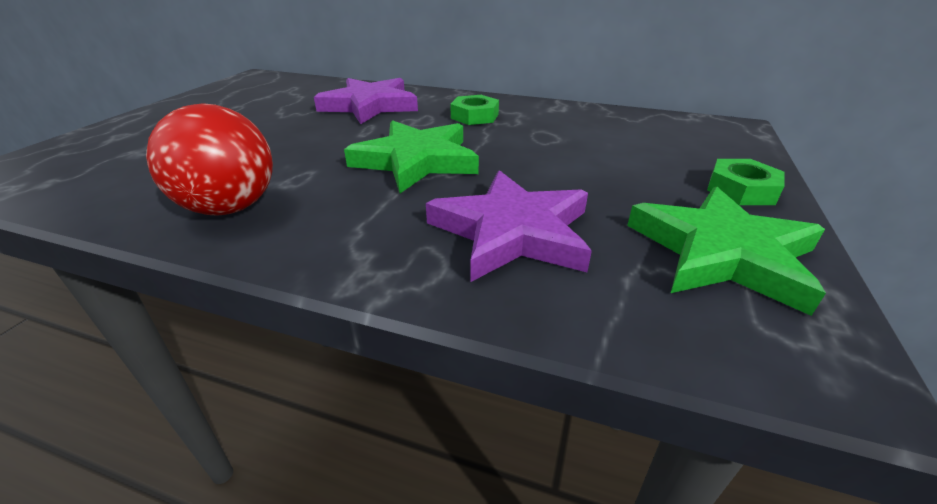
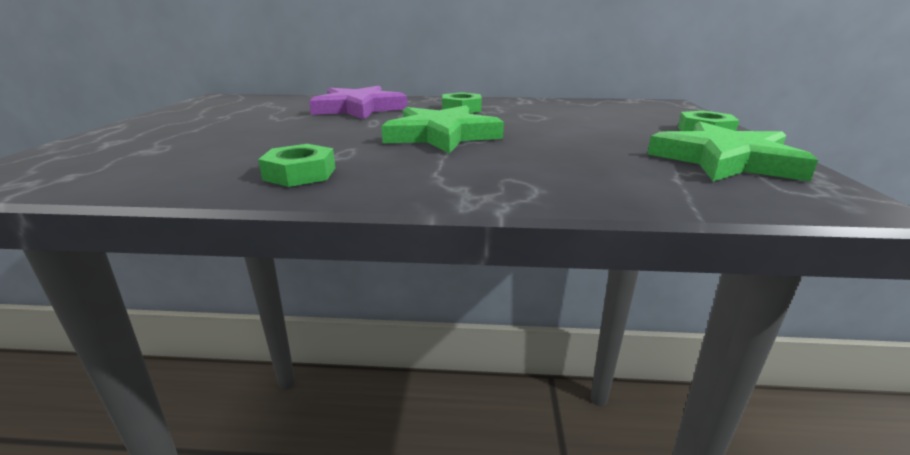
camera: 15 degrees left, 10 degrees down
red ball [146,103,273,216] -> green nut [258,144,335,187]
purple star [426,170,592,282] -> none

